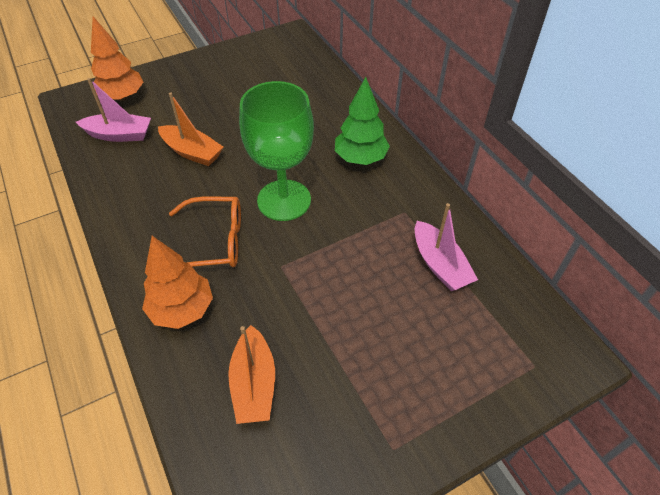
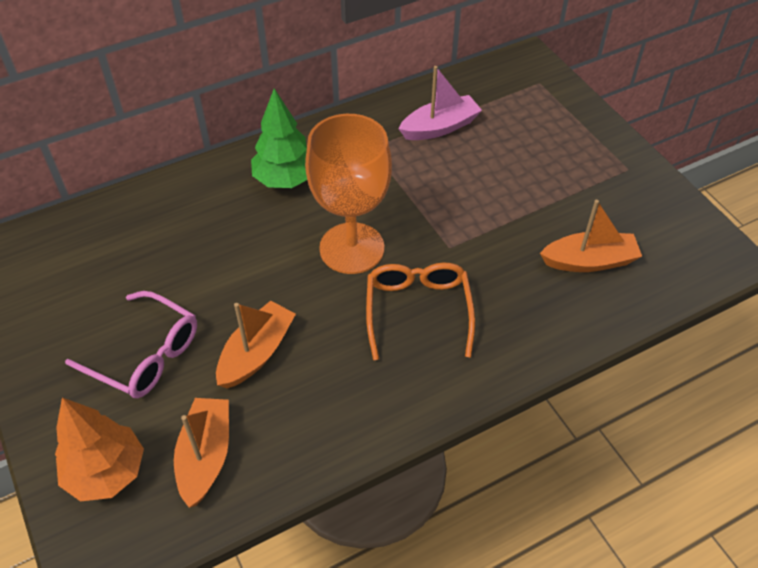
camera: 90 degrees left, 0 degrees up
pink boat [76,78,151,142] -> orange boat [174,398,229,508]
orange tree [142,236,213,329] -> none
green goblet [239,81,314,221] -> orange goblet [305,114,392,274]
none -> pink glasses [65,291,197,398]

